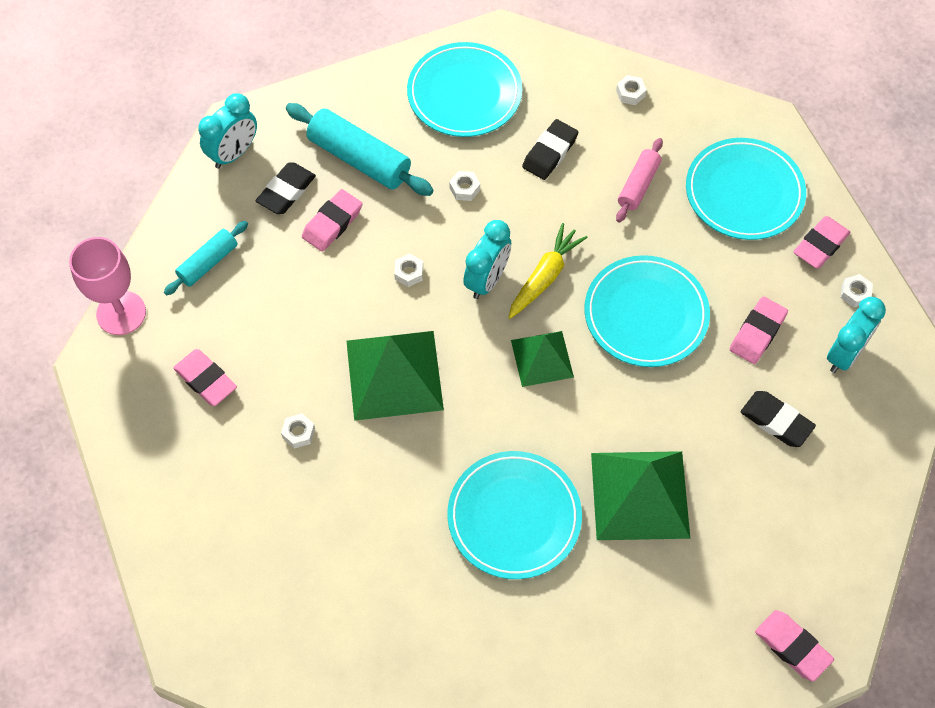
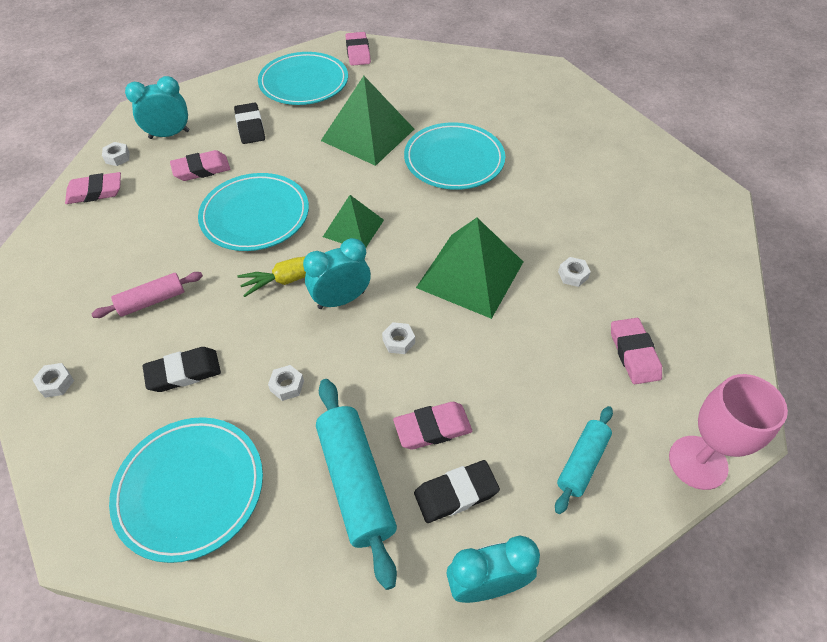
camera: 145 degrees left, 10 degrees down
turquoise rolling pin [164,221,248,295] -> turquoise rolling pin turned 45 degrees counterclockwise [555,406,613,514]
turquoise plate [686,138,806,240] -> turquoise plate moved to [258,52,348,105]

